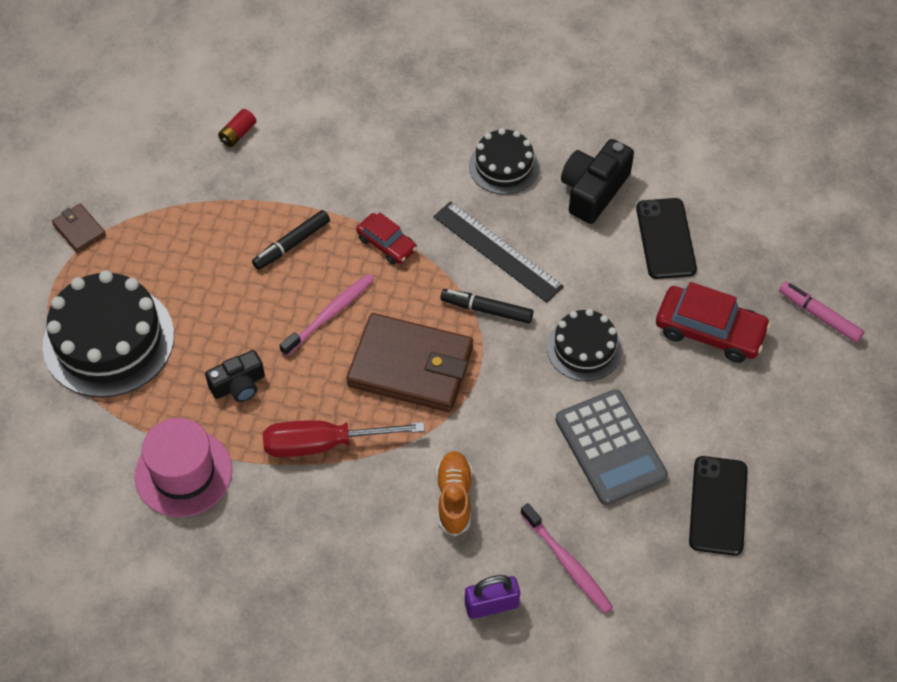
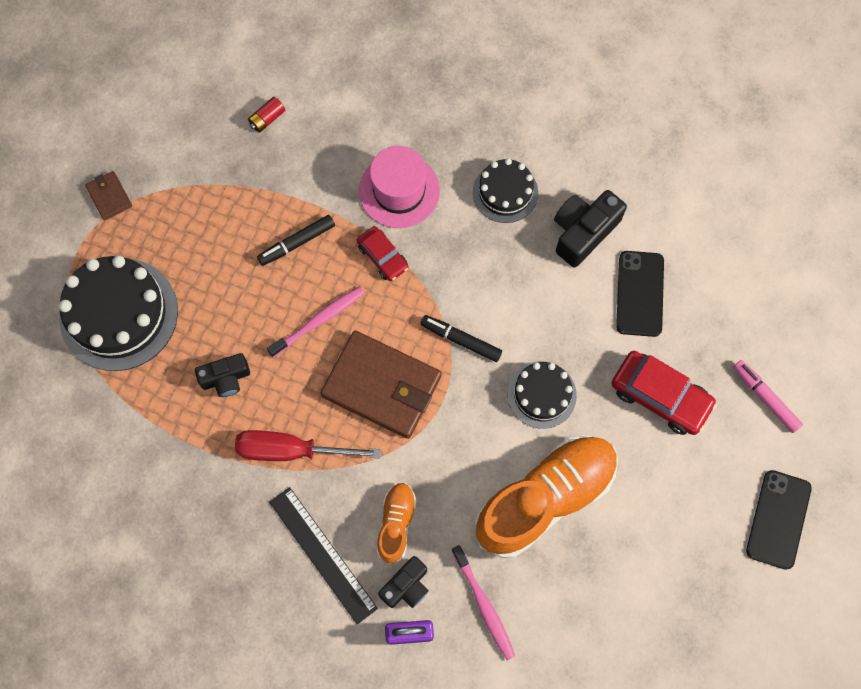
camera: 10 degrees right, 15 degrees up
pink hat [134,418,232,517] -> pink hat moved to [359,146,440,228]
black ruler [433,201,564,303] -> black ruler moved to [269,487,378,624]
grey calculator [556,389,668,505] -> orange shoe [475,435,618,558]
black phone [689,456,747,556] -> black phone moved to [746,470,812,570]
none -> black camera [378,556,429,608]

